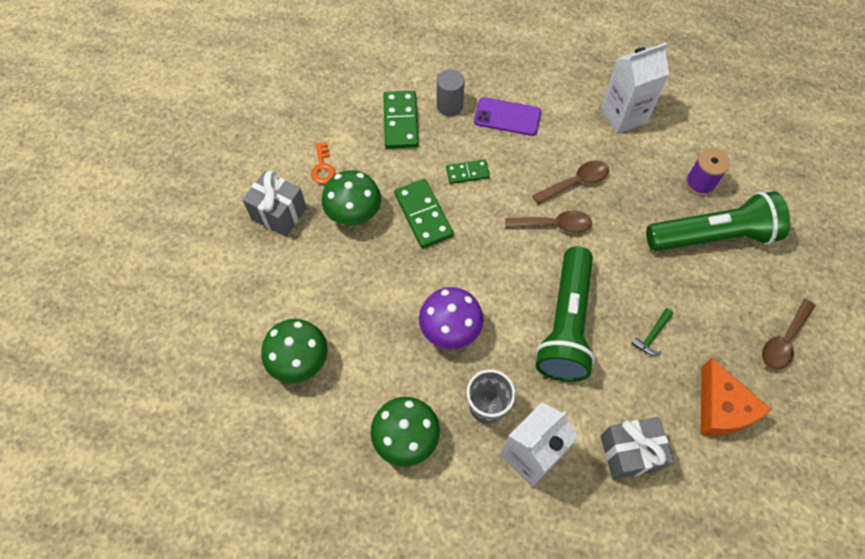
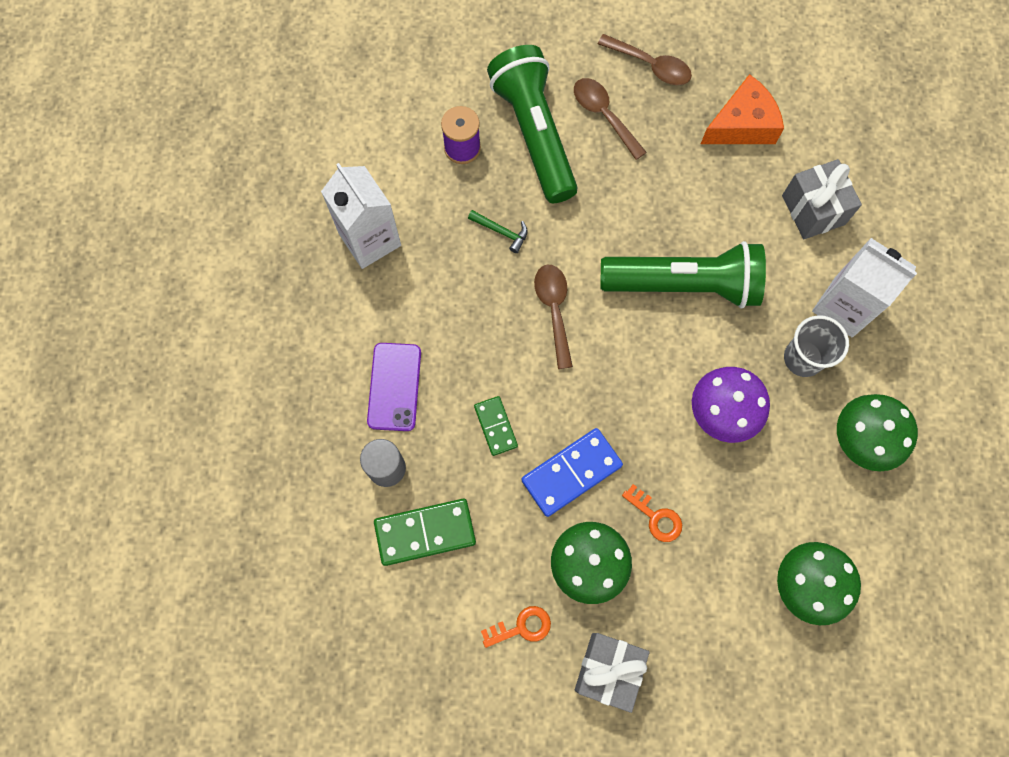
camera: 100 degrees left, 10 degrees up
green domino [394,179,453,248] -> blue domino [522,428,623,517]
brown spoon [532,161,609,204] -> brown spoon moved to [574,78,647,160]
green hammer [631,308,673,355] -> green hammer moved to [468,210,528,253]
none -> orange key [622,484,682,542]

